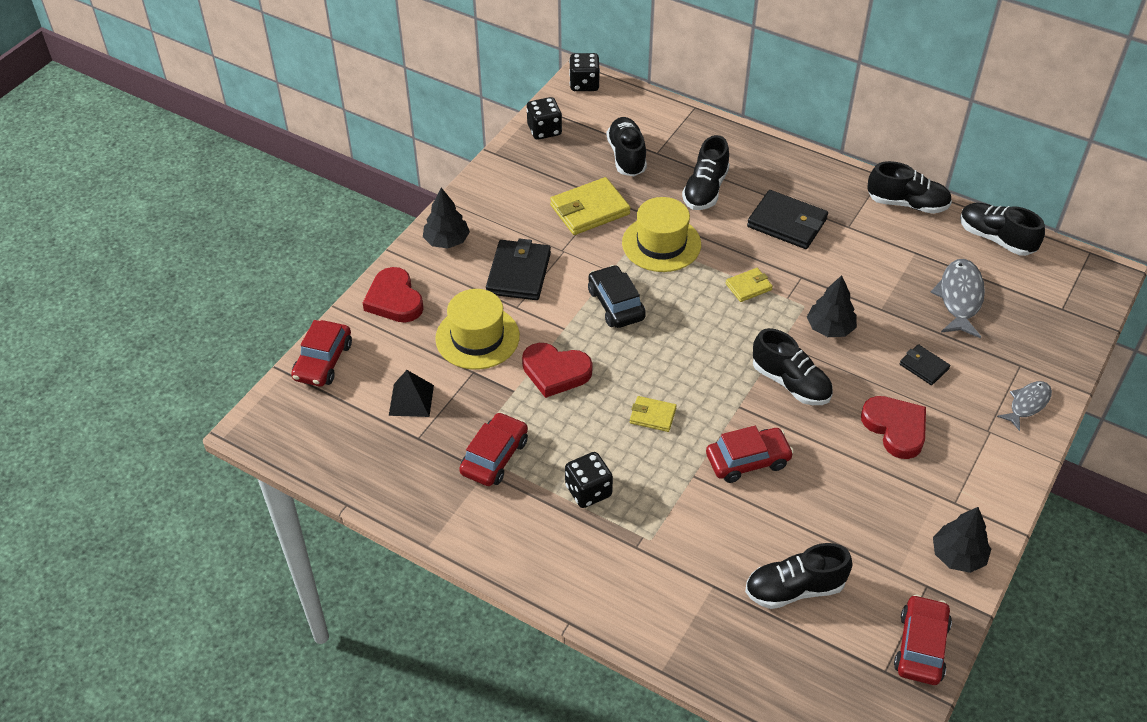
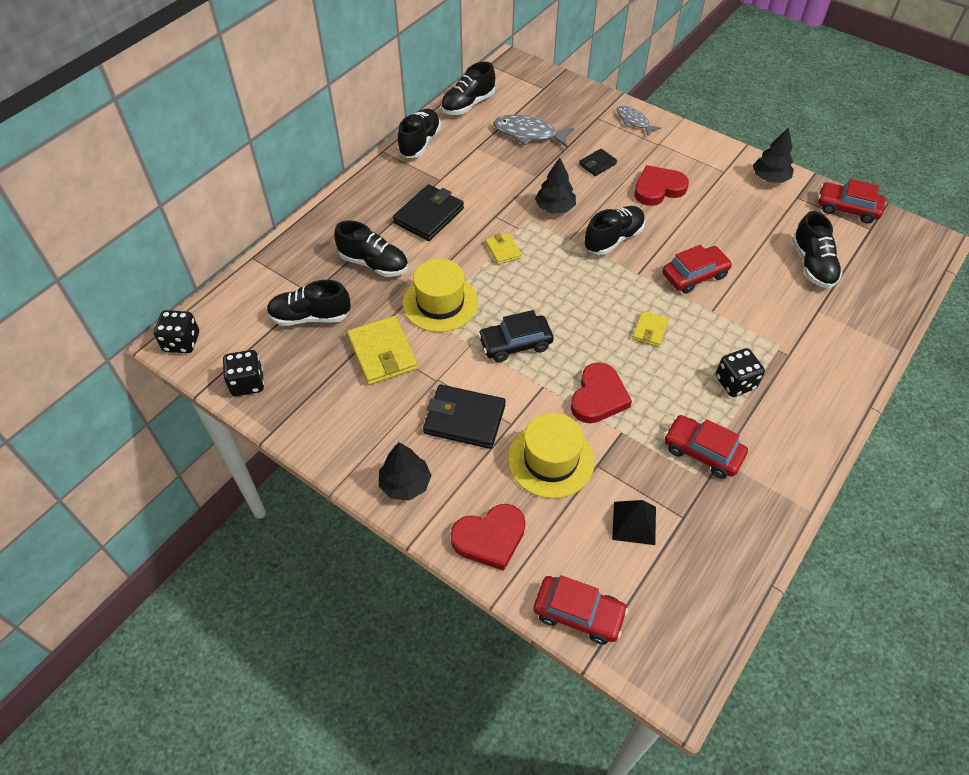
camera: 85 degrees left, 5 degrees up
red car [706,426,794,483] -> red car turned 75 degrees clockwise [662,245,732,294]

